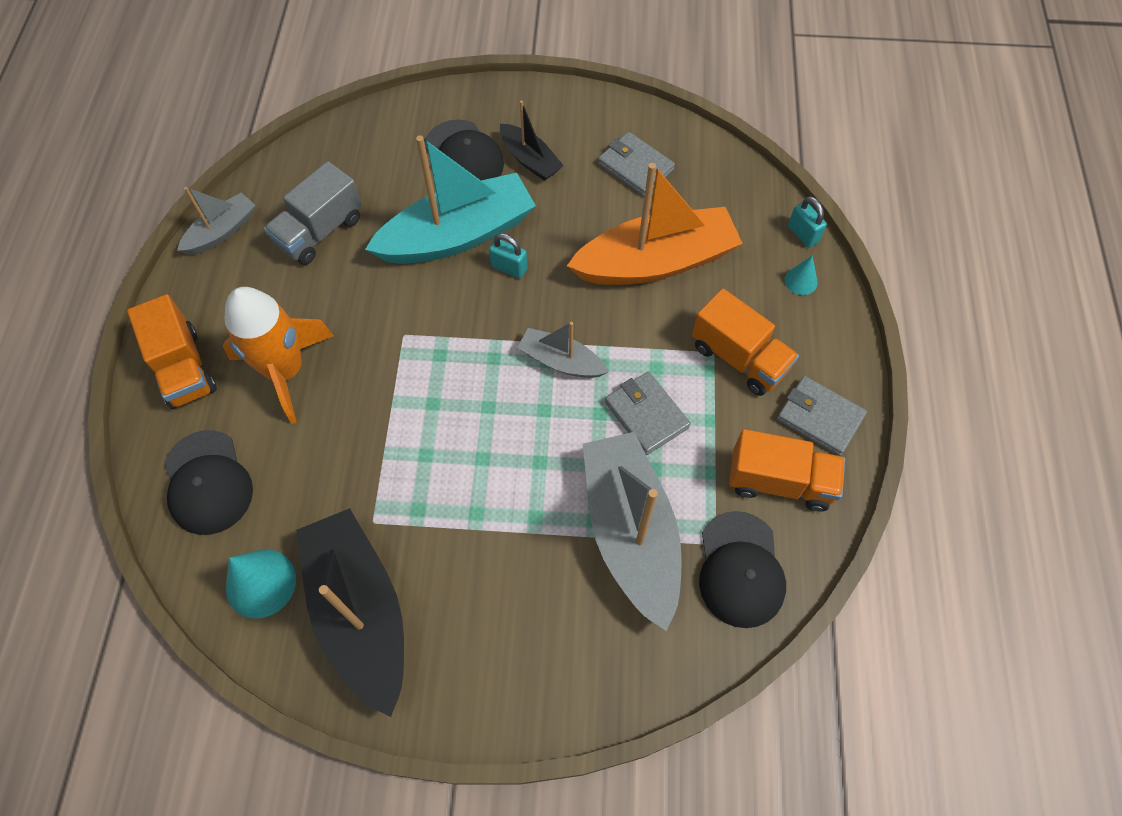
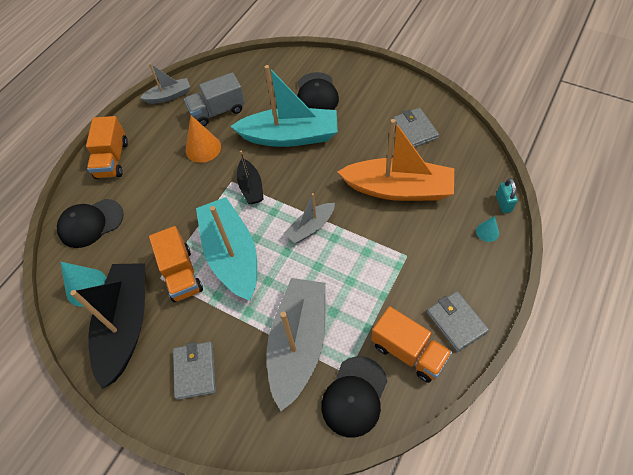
camera: 30 degrees right, 5 degrees down
black cap [164,430,253,535] -> black cap turned 60 degrees clockwise [57,199,124,248]
orange rocket [223,287,334,424] -> none
turquoise padlock [489,233,528,278] -> none
black boat [500,101,564,181] -> black boat moved to [237,150,263,204]
grey boat [517,322,609,378] -> grey boat turned 90 degrees counterclockwise [284,193,335,243]
grey wallet [605,372,691,455] -> grey wallet moved to [173,342,216,400]
orange truck [692,288,799,396] -> orange truck moved to [149,226,203,302]
none -> orange cone [186,115,221,163]
none -> turquoise boat [196,197,257,301]

